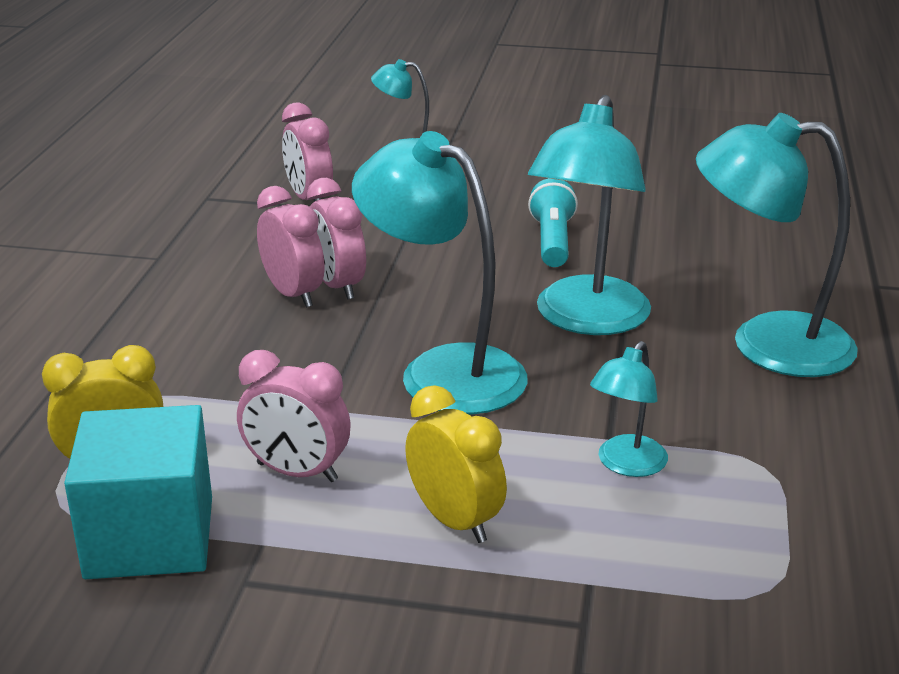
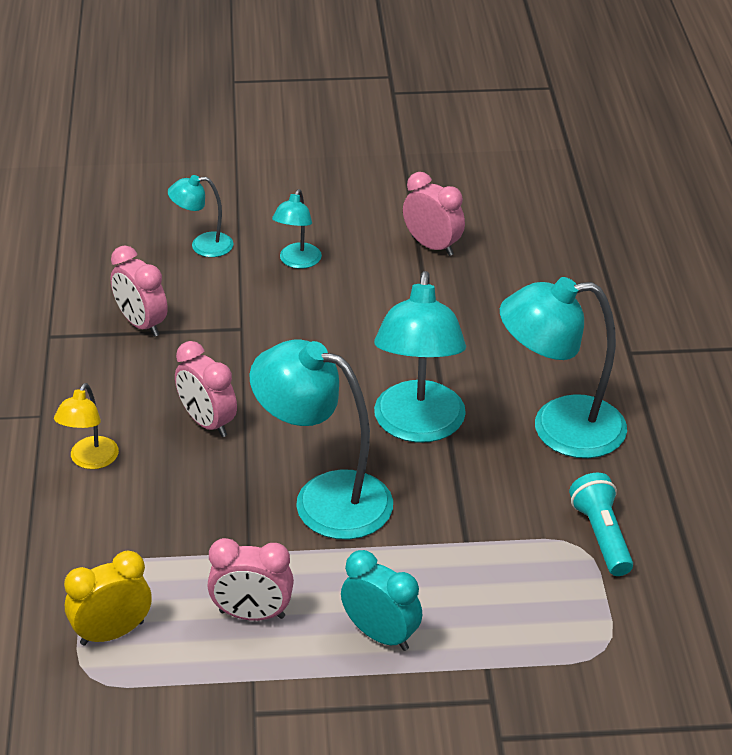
camera: 15 degrees left, 10 degrees up
turquoise cube [64,405,212,579] -> none
pink clock [257,186,324,308] -> pink clock moved to [403,172,465,256]
yellow clock [405,385,507,543] -> turquoise clock [341,550,422,651]
turquoise flashlight [528,178,578,267] -> turquoise flashlight moved to [569,472,633,576]
turquoise lamp [590,341,668,477] -> turquoise lamp moved to [272,189,322,269]
none -> yellow lamp [54,383,119,469]

